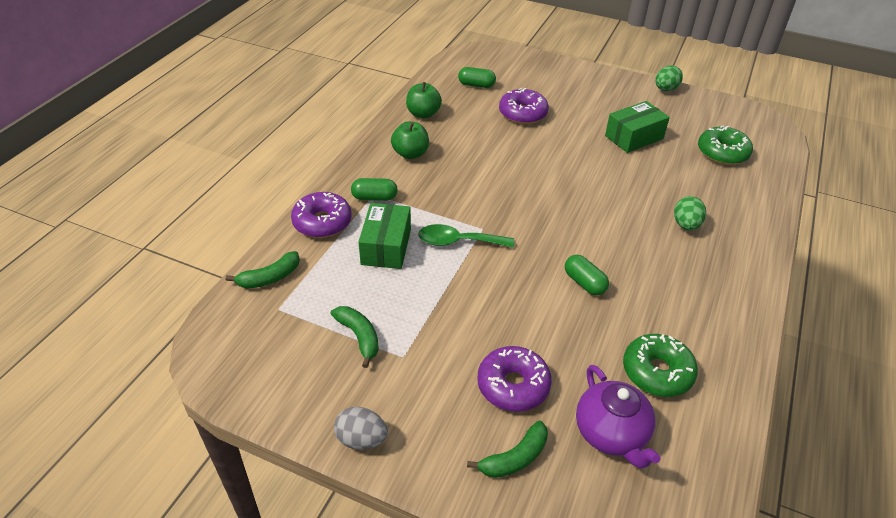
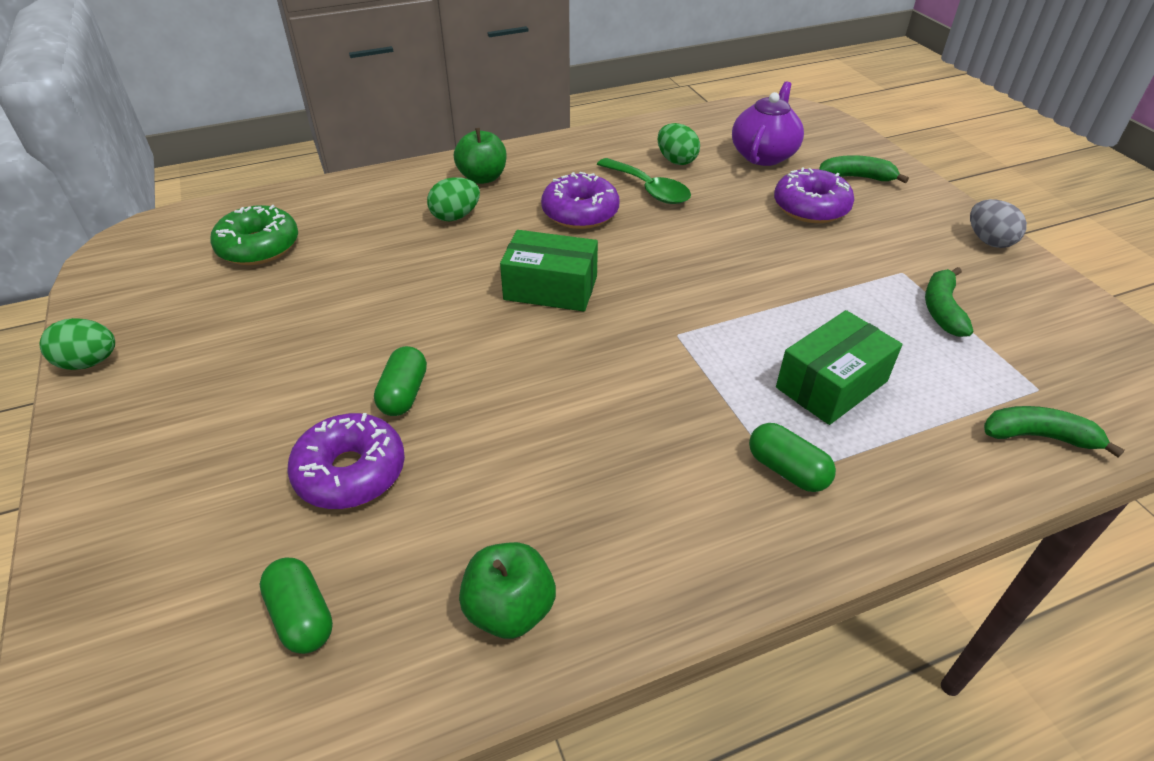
camera: 135 degrees left, 0 degrees up
purple donut [291,192,352,238] -> purple donut moved to [541,172,619,229]
green apple [391,121,429,159] -> green apple moved to [454,128,506,184]
green spoon [418,224,514,248] -> green spoon moved to [597,158,691,204]
green capsule [565,255,609,295] -> green capsule moved to [374,346,427,416]
green box [605,101,670,153] -> green box moved to [500,230,598,311]
green donut [623,334,698,397] -> green egg [657,123,700,165]

